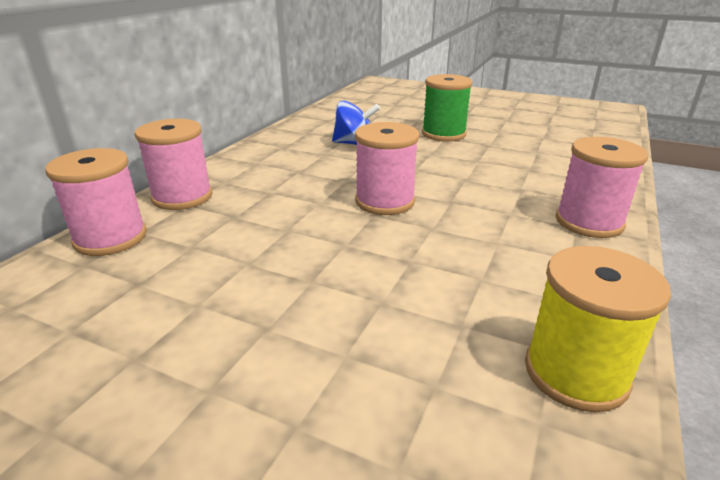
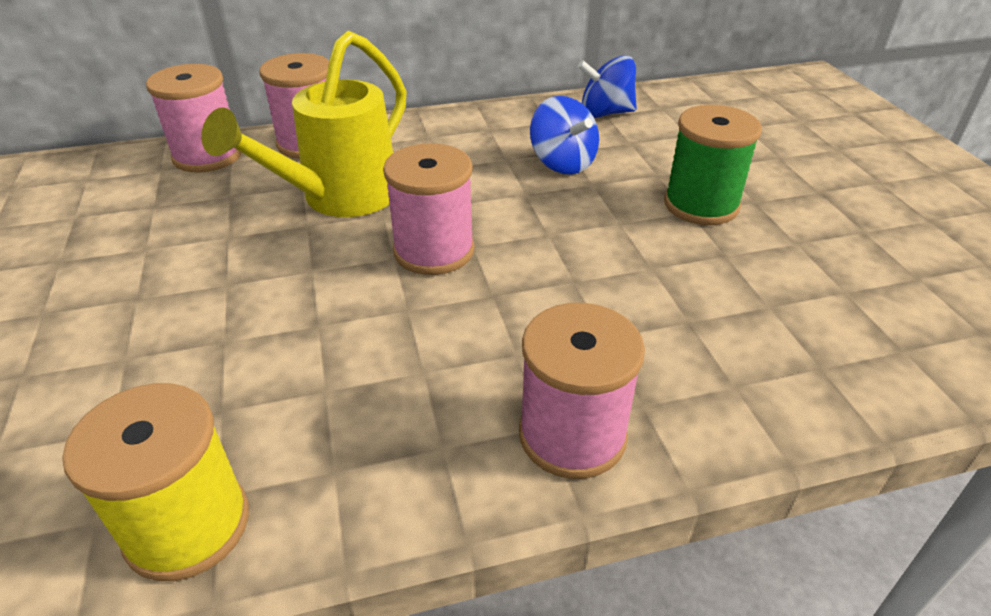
camera: 50 degrees right, 10 degrees up
none -> yellow watering can [201,31,407,217]
none -> blue spinning top [578,55,637,118]

